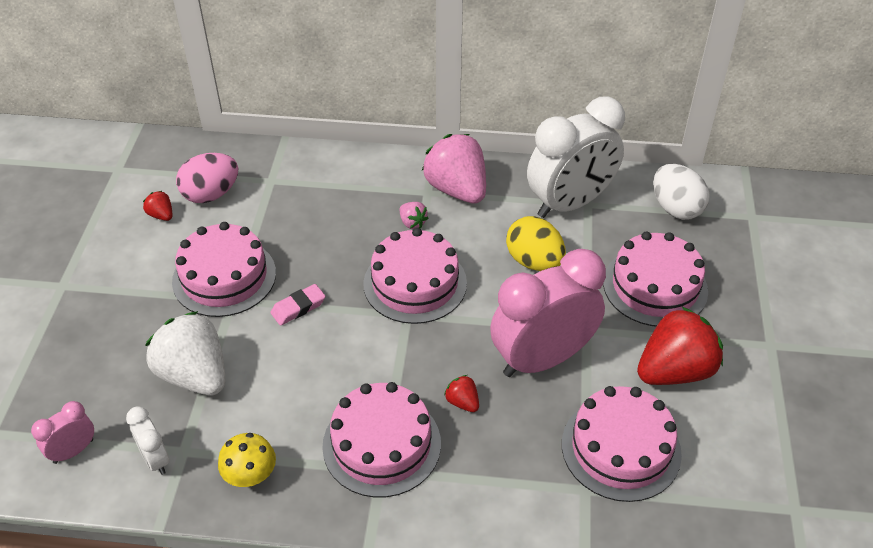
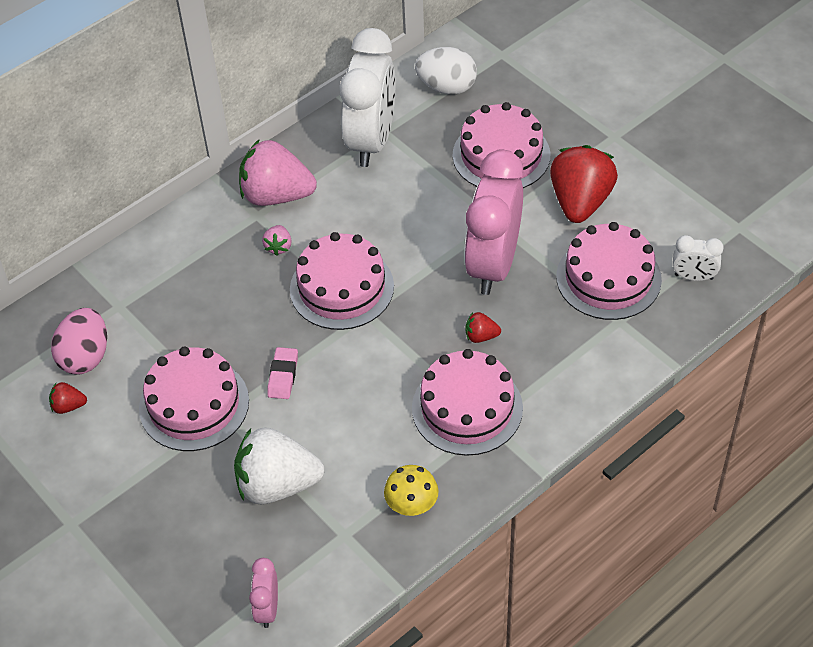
camera: 45 degrees left, 5 degrees up
white clock [126,407,170,475] -> white clock moved to [673,235,724,281]
pink strawberry [400,202,428,229] -> pink strawberry turned 90 degrees clockwise [262,225,292,256]
yellow egg [506,216,566,271] -> none

